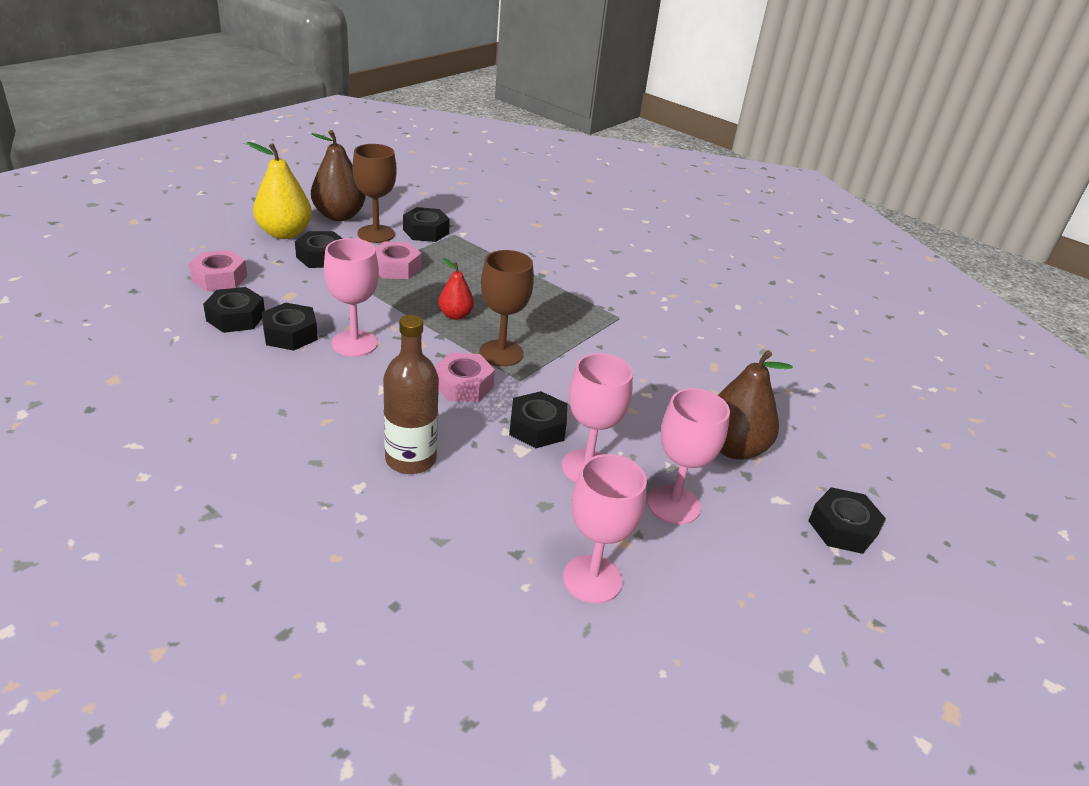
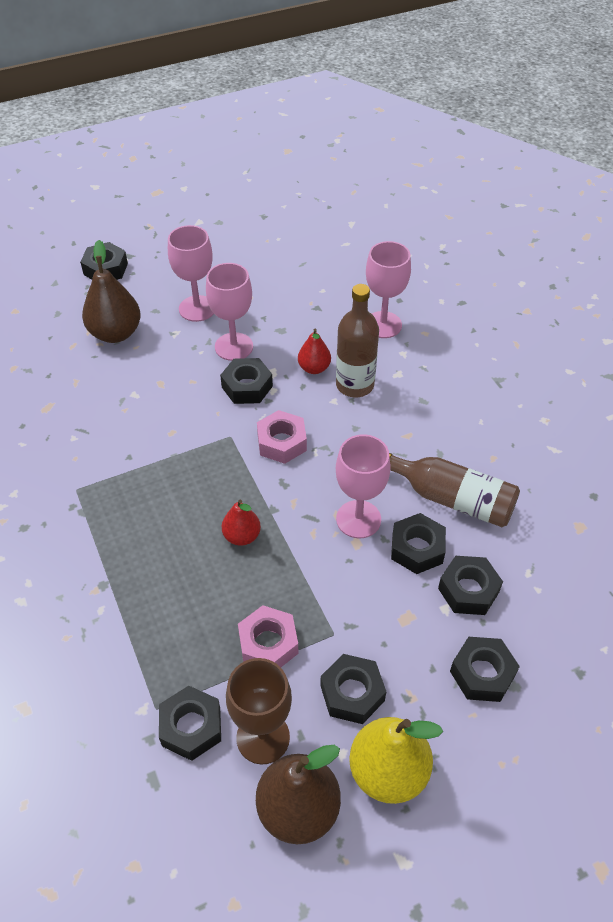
camera: 150 degrees left, 15 degrees up
pink nut [189,250,247,291] -> black nut [450,637,520,702]
brown goblet [479,250,534,366] -> none
pink goblet [563,454,647,604] -> pink goblet moved to [366,241,411,338]
none -> red pear [298,329,331,374]
none -> brown bottle [389,453,520,527]

